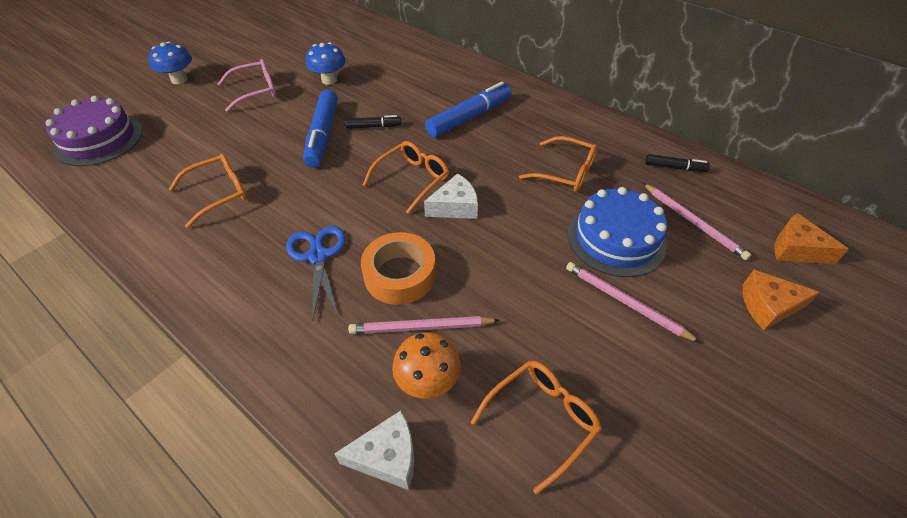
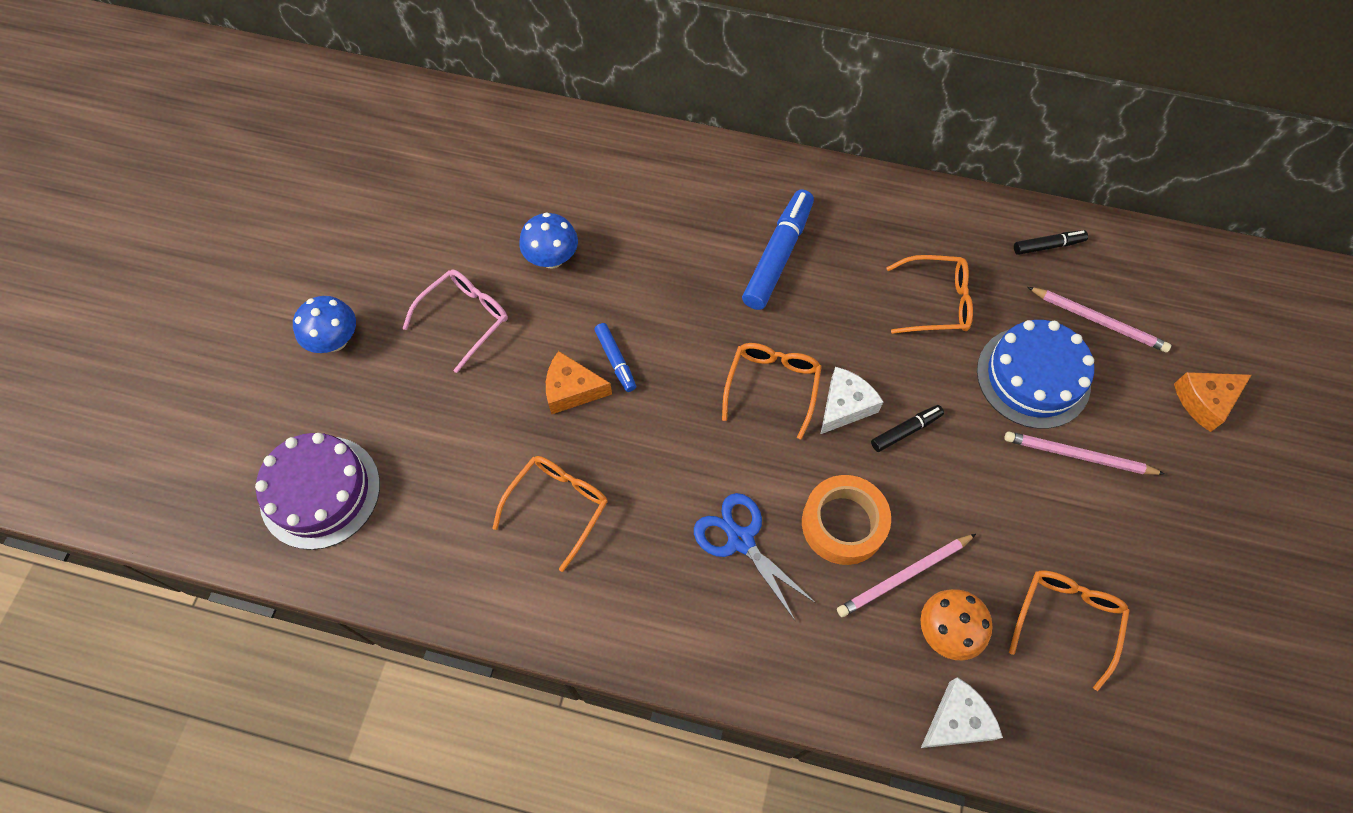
camera: 25 degrees left, 15 degrees up
blue marker [303,89,338,168] -> blue marker [594,323,636,392], size x0.53
black marker [345,115,402,129] -> black marker moved to [871,405,944,452]
orange cheese [774,213,849,264] -> orange cheese moved to [546,351,612,414]

